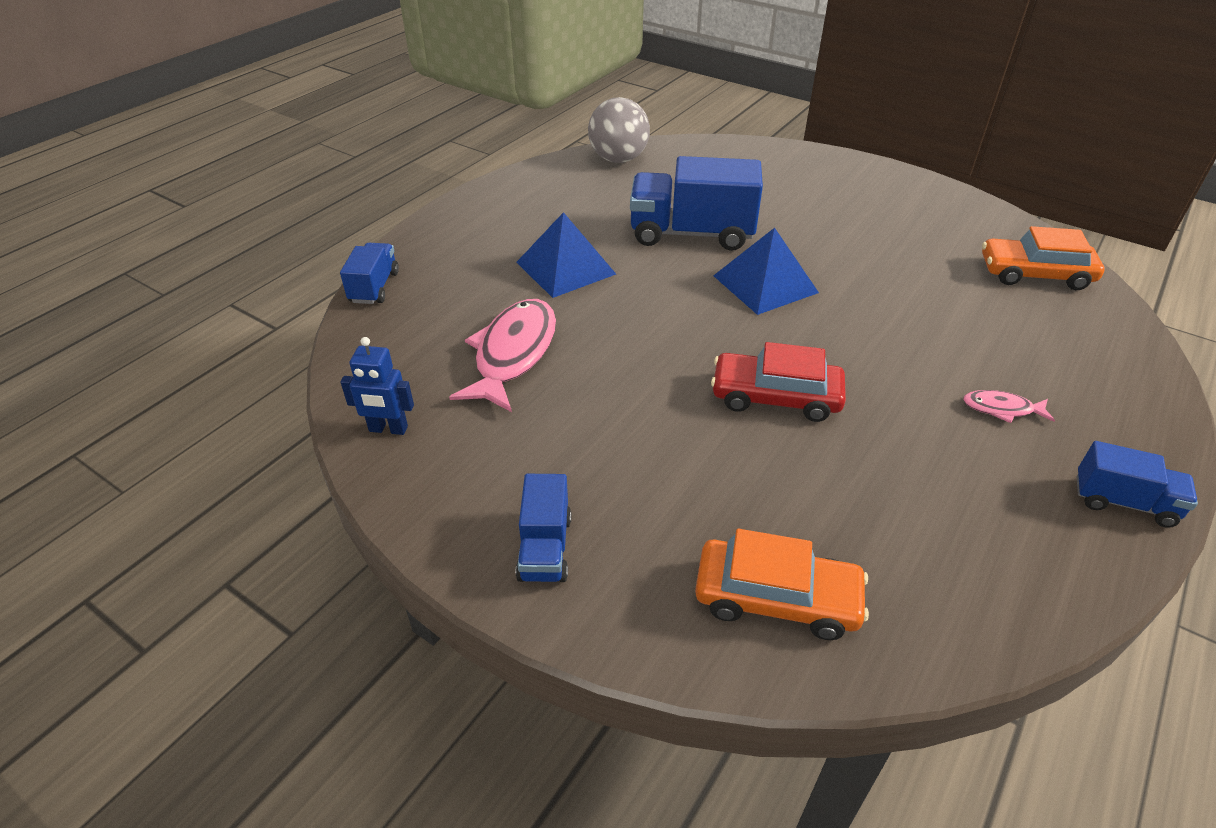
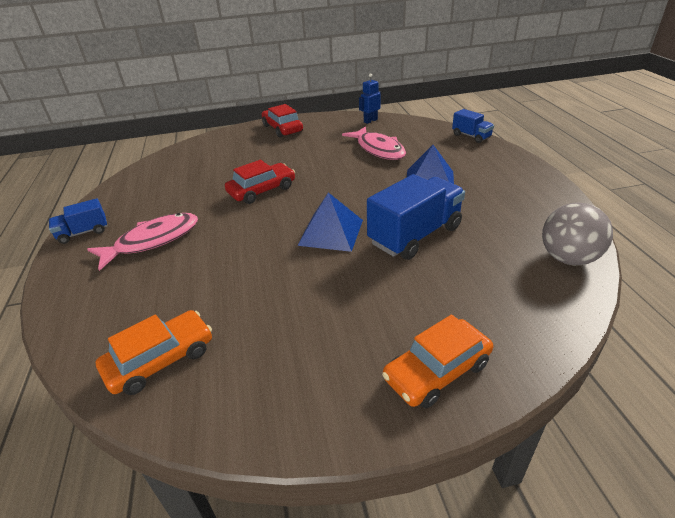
camera: 135 degrees right, 5 degrees down
blue truck [516,474,571,582] -> red car [262,104,303,138]
orange car [695,529,869,640] -> orange car moved to [382,315,493,408]
pink fish [963,390,1055,423] -> pink fish [87,213,198,271], size x2.10

